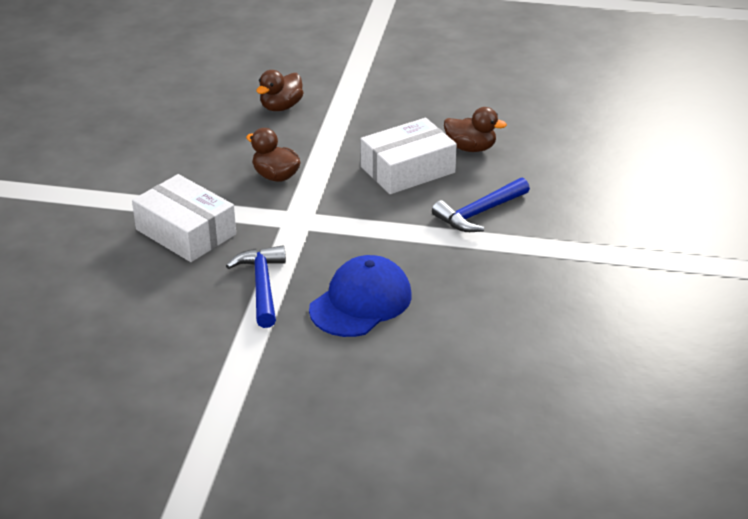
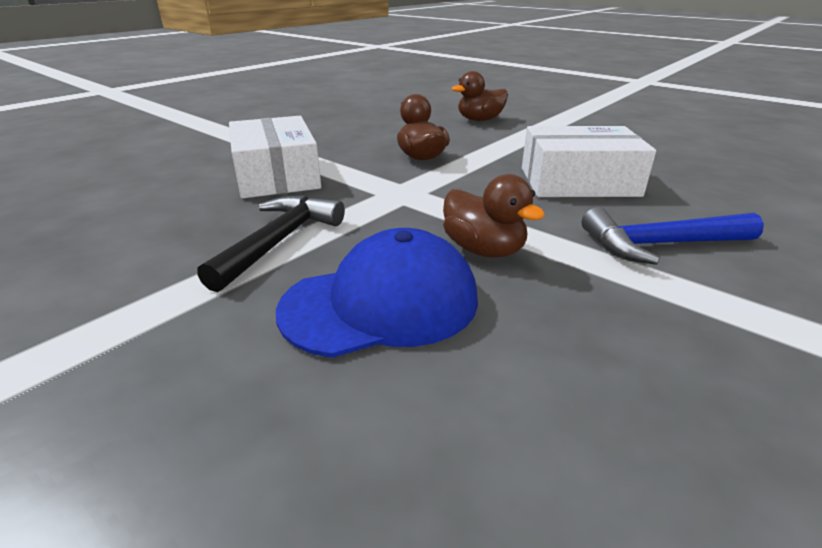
camera: 30 degrees right, 5 degrees down
blue hammer [226,245,286,328] -> black hammer [197,195,345,292]
brown duck [444,107,507,152] -> brown duck moved to [443,174,545,257]

